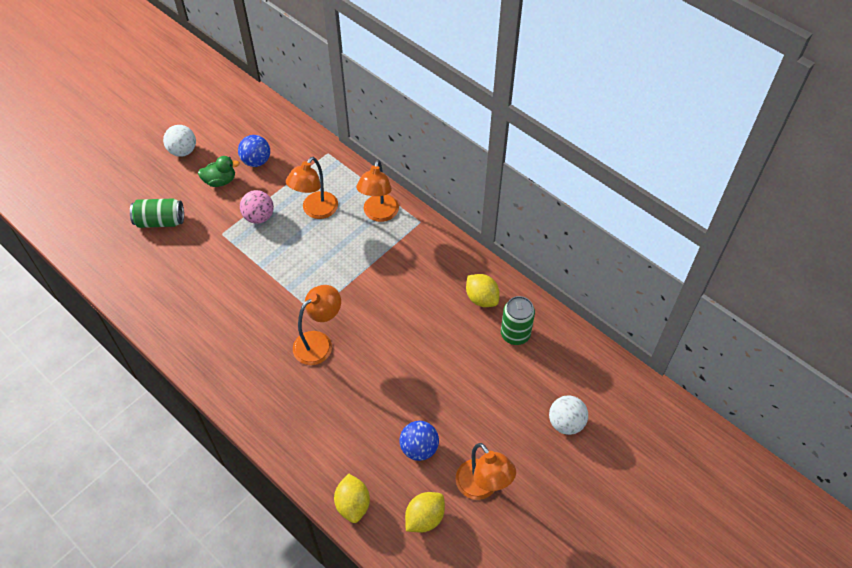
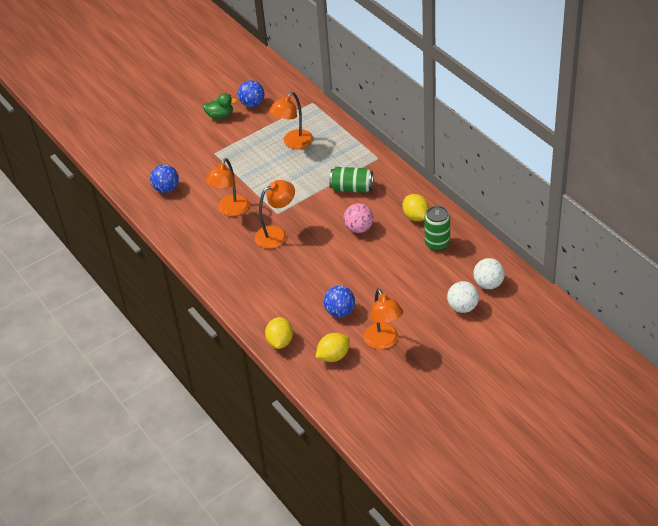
camera: 15 degrees right, 10 degrees down
green can [130,198,184,228] -> green can moved to [330,167,373,193]
white ball [163,125,196,157] -> white ball moved to [473,258,505,289]
pink ball [240,190,274,224] -> pink ball moved to [344,203,373,233]
orange lamp [356,159,399,222] -> orange lamp moved to [205,158,249,216]
none -> blue ball [150,164,179,193]

